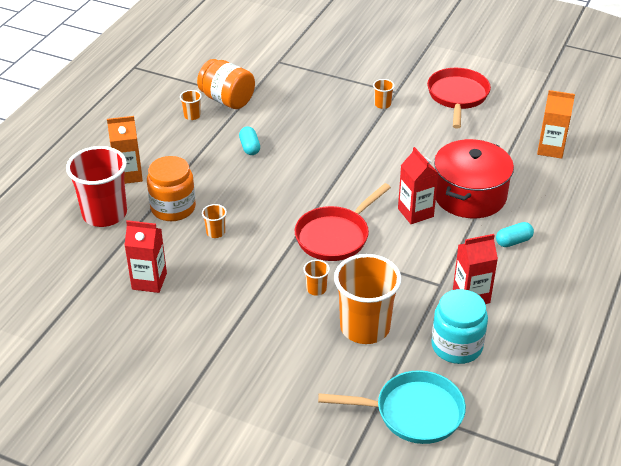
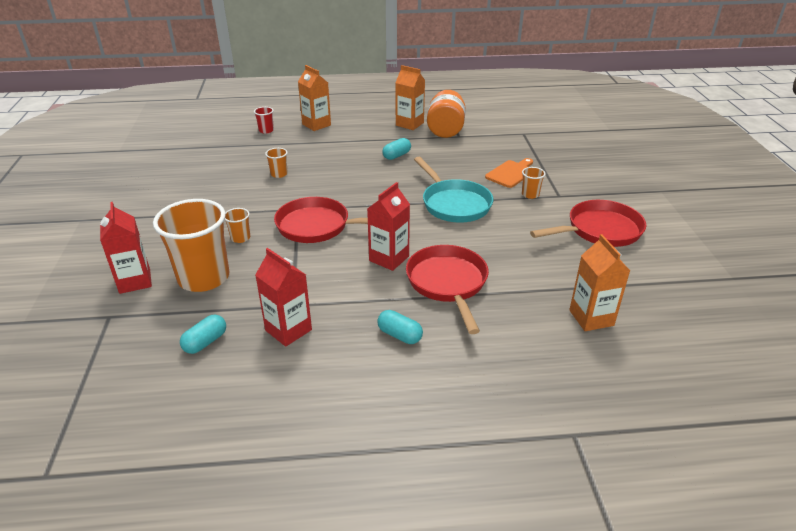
camera: 60 degrees right, 5 degrees down
red cup [66,146,127,227] -> red cup [254,107,274,134], size x0.42
red carton [124,220,167,293] -> red carton moved to [100,202,152,294]
orange jar [147,156,196,221] -> none
orange cup [180,90,202,120] -> orange carton [395,65,425,130]
turquoise pan [318,370,466,444] -> turquoise pan moved to [414,157,493,223]
turquoise jar [431,289,488,364] -> turquoise capsule [180,315,226,354]
red pot [434,139,514,218] -> red pan [406,245,489,334]
none -> orange cutting board [485,158,533,188]

